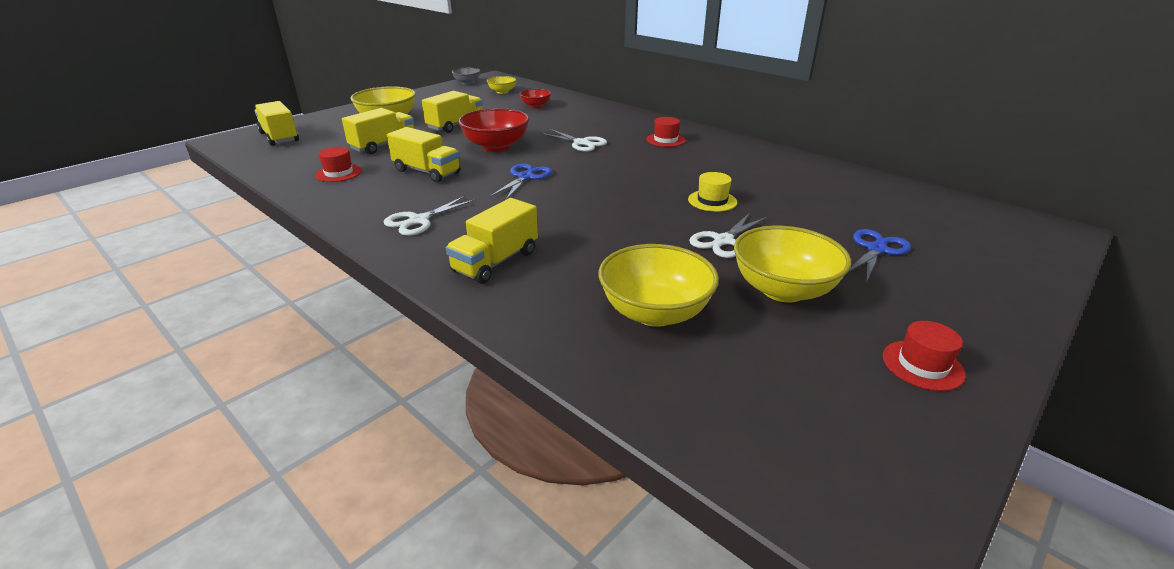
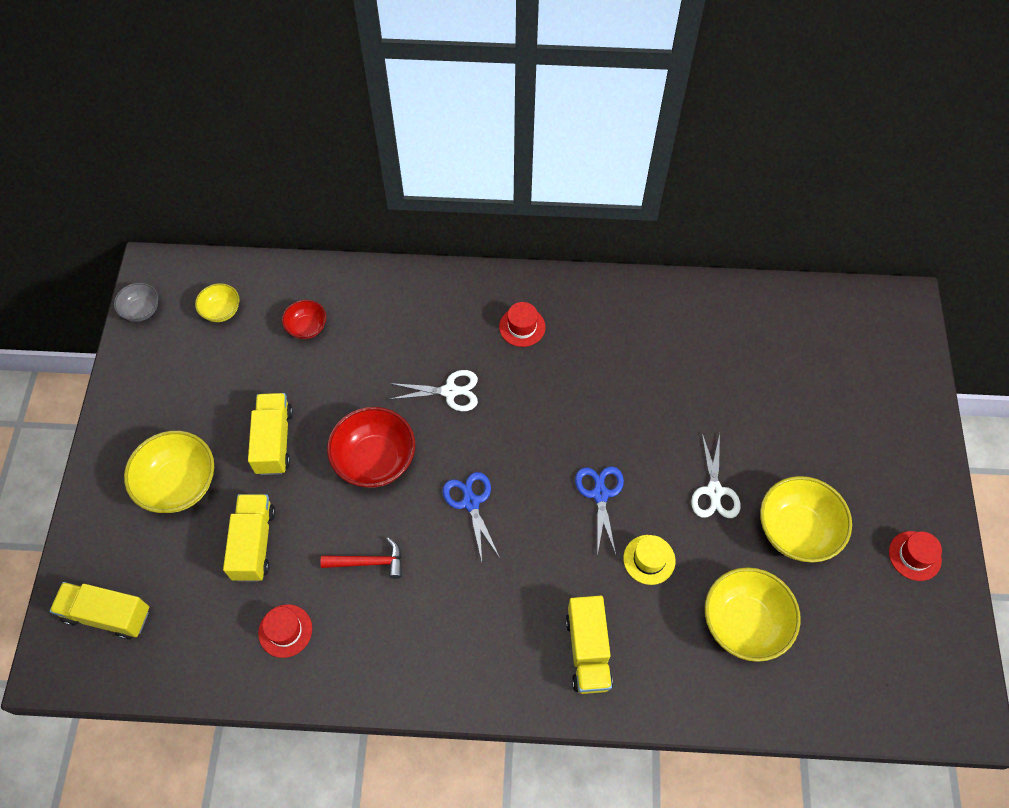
camera: 40 degrees left, 30 degrees up
white scissors [384,196,476,236] -> none
yellow truck [387,127,460,182] -> red hammer [320,537,402,579]
yellow hat [688,172,737,212] -> yellow hat moved to [624,535,676,585]
blue scissors [848,229,911,283] -> blue scissors moved to [575,466,624,556]

